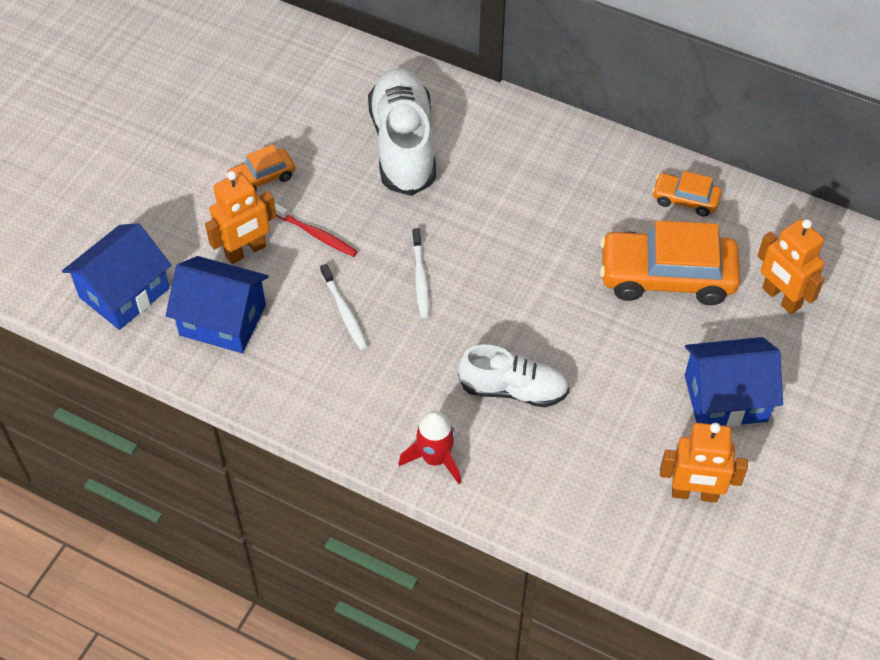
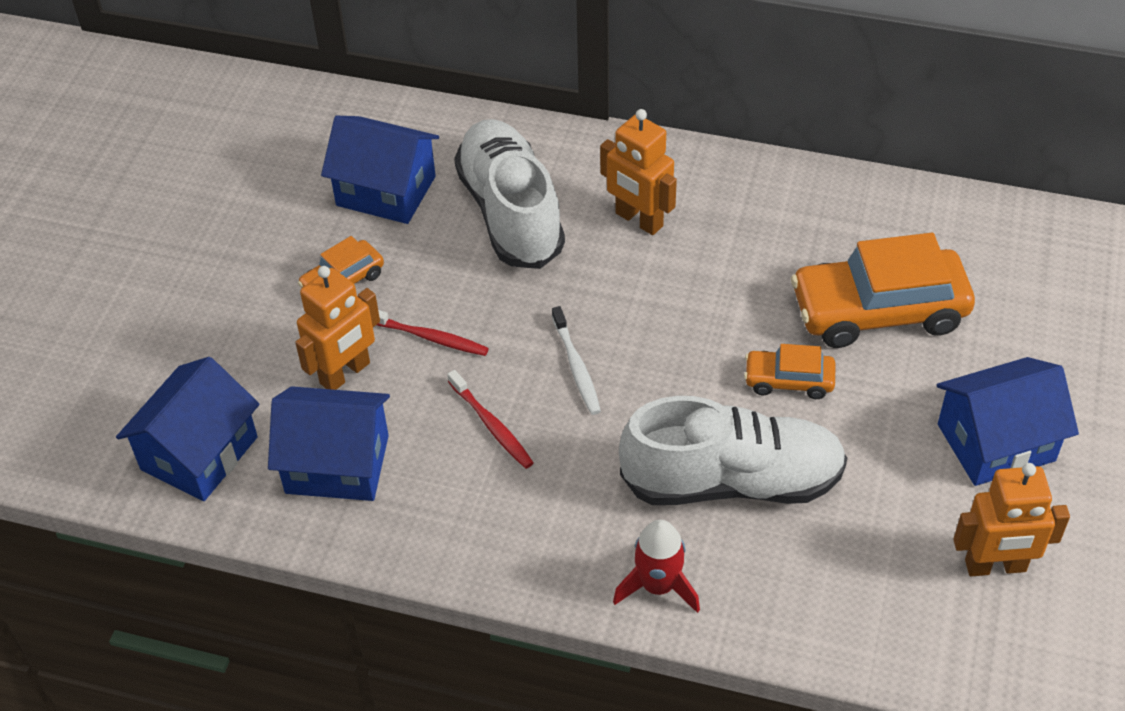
camera: 10 degrees left, 5 degrees down
white toothbrush [320,264,368,350] -> red toothbrush [447,370,534,469]
white shoe [458,345,569,407] -> white shoe [619,396,847,505], size x1.56
orange car [652,171,722,217] -> orange car moved to [744,344,835,399]
orange robot [758,219,825,314] -> orange robot moved to [600,109,677,235]
none -> blue house [321,116,439,224]

